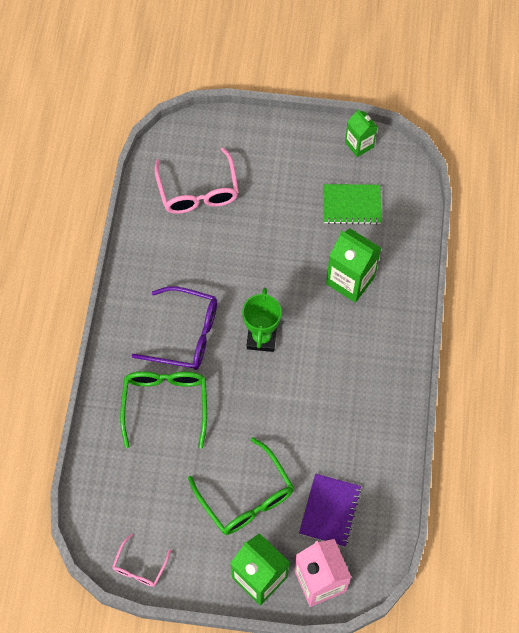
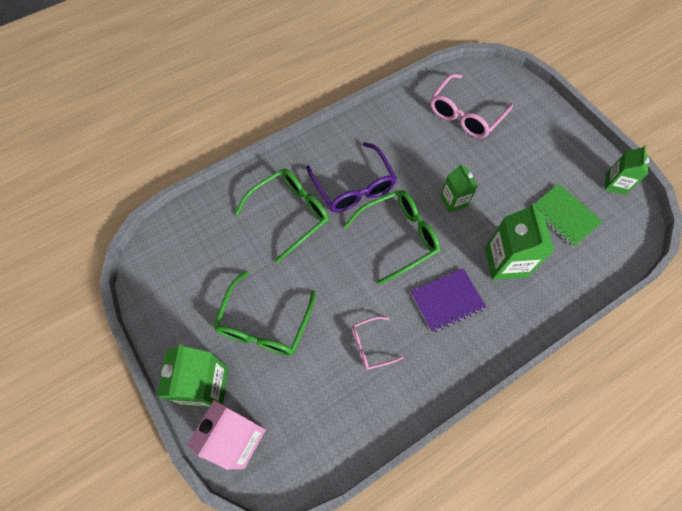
camera: 50 degrees right, 0 degrees up
pink glasses [112,534,171,587] -> pink glasses moved to [352,316,404,370]
green trophy [242,288,282,352] -> green glasses [344,190,440,285]
purple notebook [299,474,361,547] -> purple notebook moved to [410,268,487,332]
none -> green carton [440,164,478,213]

